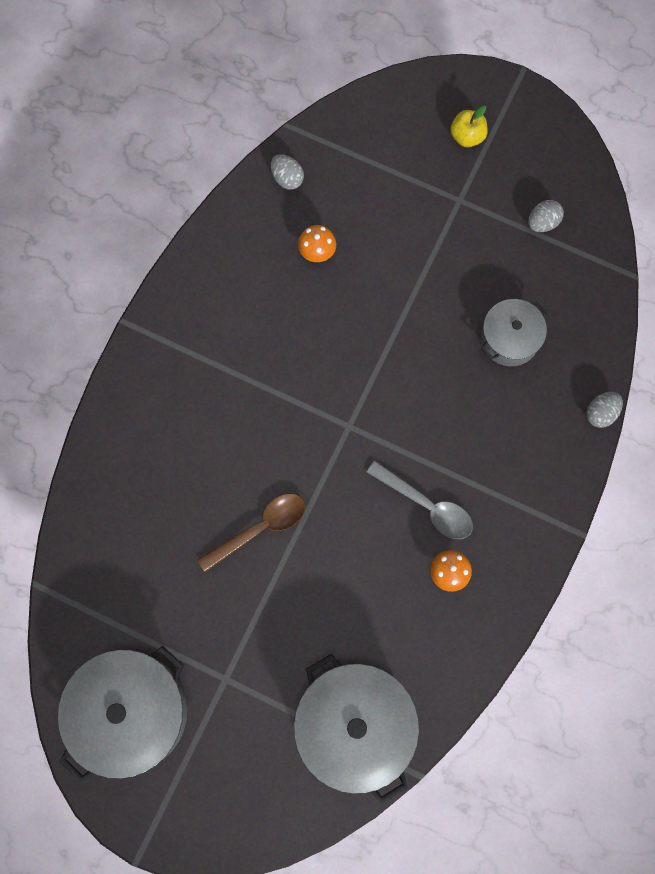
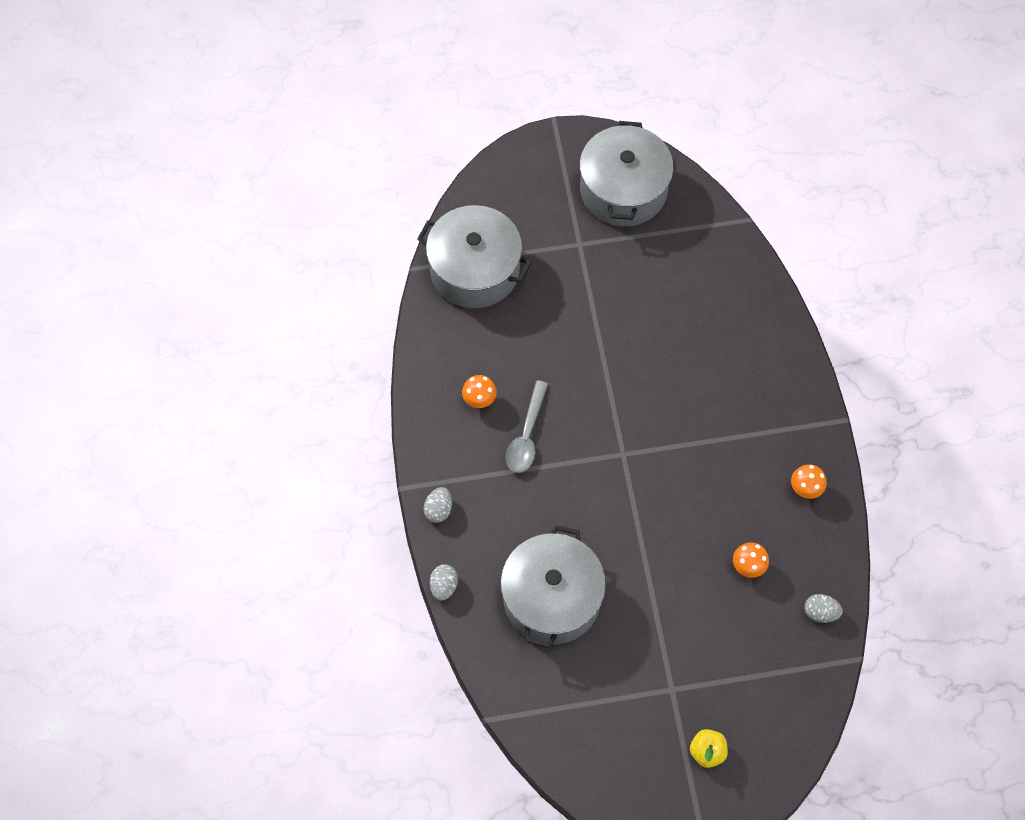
camera: 145 degrees right, 10 degrees down
brown spoon [197,494,305,572] -> none
grey spoon [367,461,473,539] -> grey spoon turned 75 degrees counterclockwise [506,380,548,473]
grey pot [481,299,547,366] -> grey pot [501,525,606,648], size x1.75
grey egg [528,200,564,232] -> grey egg moved to [424,487,452,523]
none -> orange mushroom [791,464,827,499]

